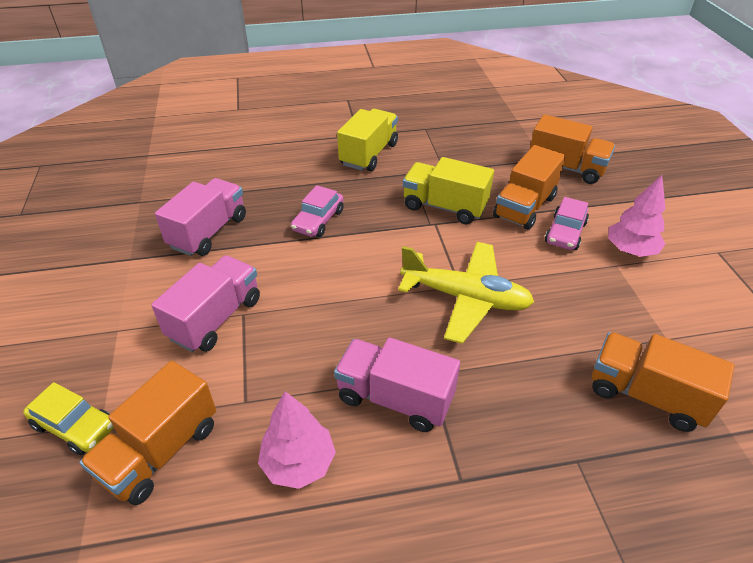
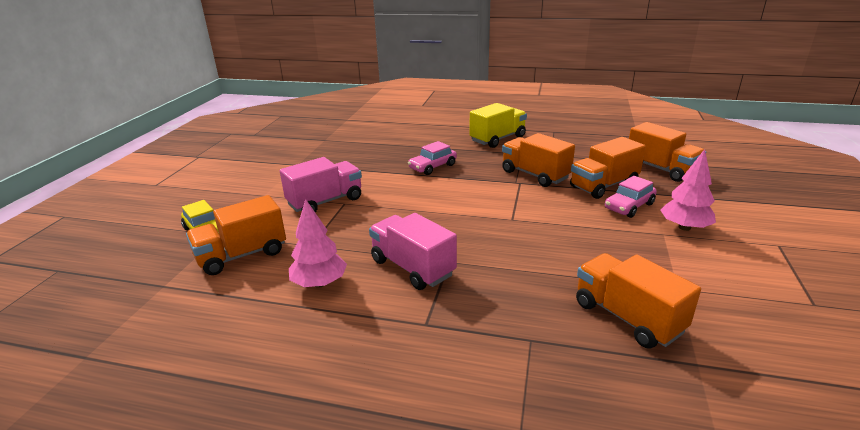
camera: 25 degrees right, 15 degrees down
pink truck [155,178,246,256] -> none
yellow plane [398,242,534,344] -> none
yellow truck [403,157,494,224] -> orange truck [502,133,575,187]

